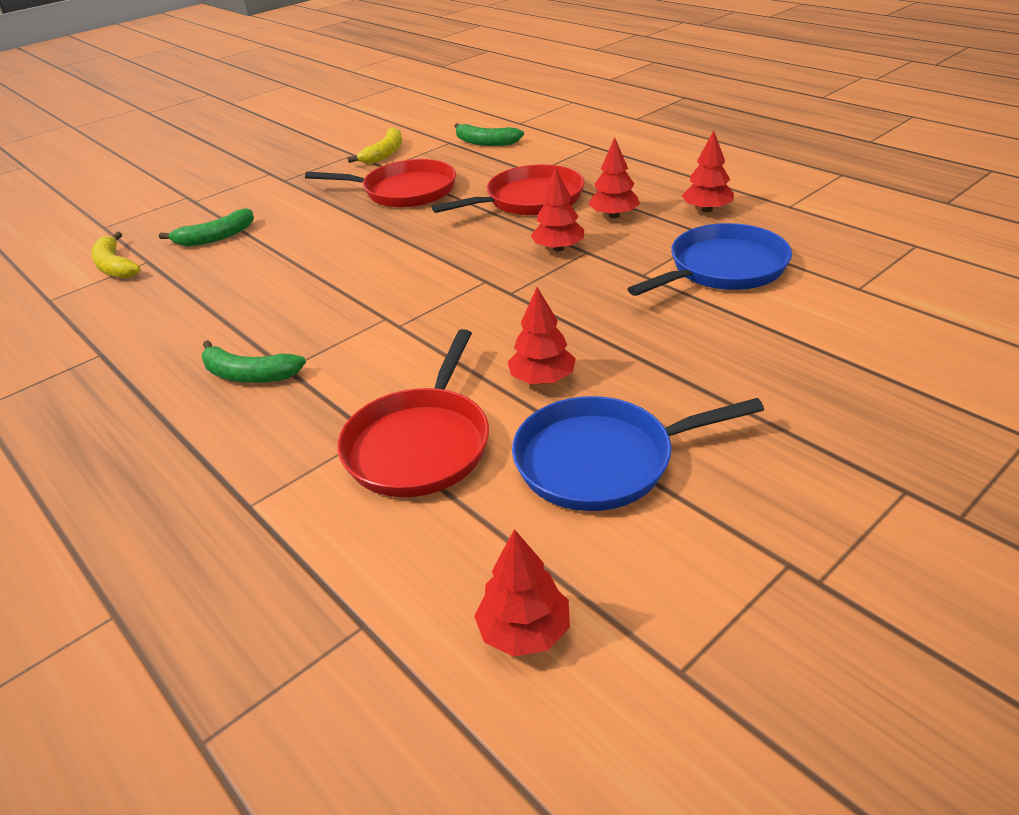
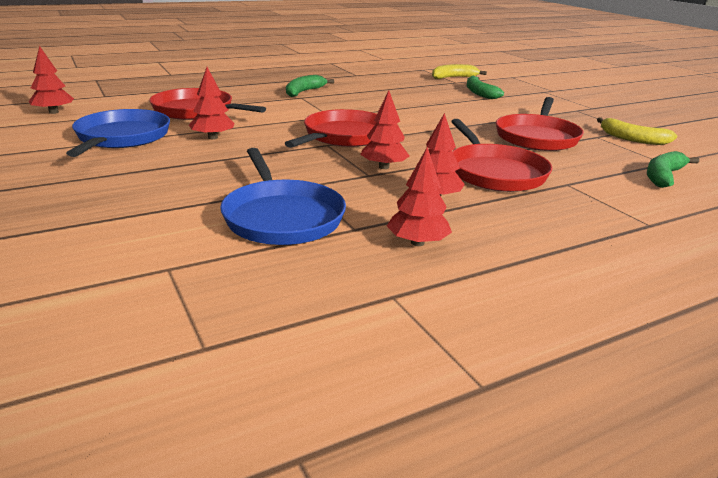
camera: 100 degrees right, 10 degrees down
none -> red pan [285,109,377,148]

